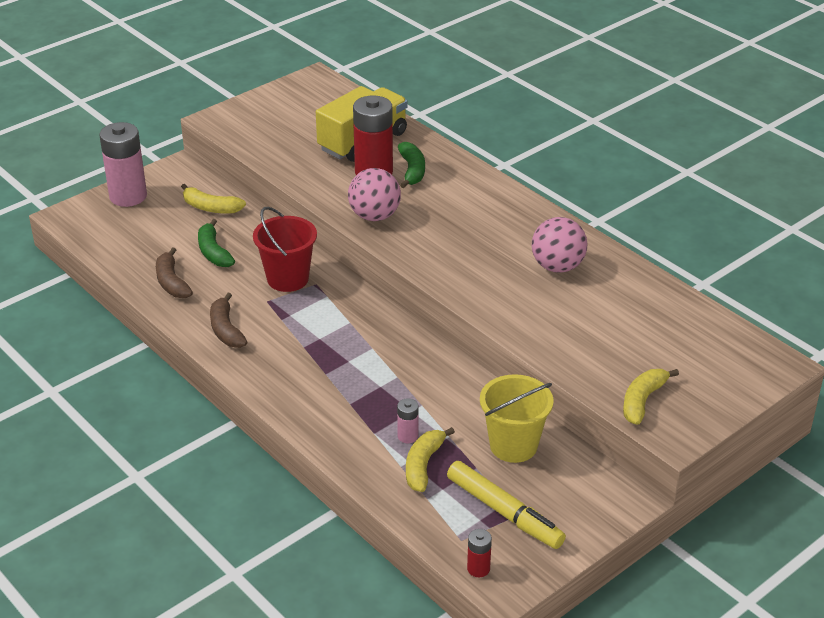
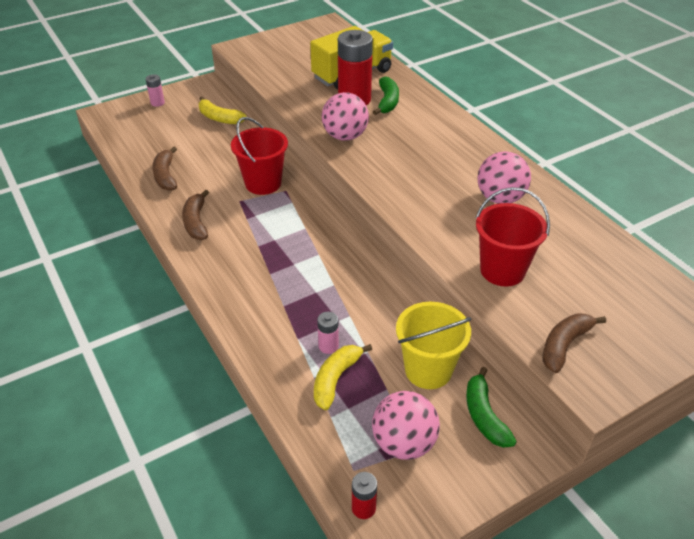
camera: 10 degrees right, 5 degrees up
pink battery [99,122,147,207] -> pink battery [146,74,165,107], size x0.46
green banana [198,219,235,267] -> green banana moved to [466,367,517,448]
yellow marker [447,461,566,549] -> pink ball [372,391,440,460]
yellow banana [623,369,679,425] -> brown banana [542,313,606,373]
none -> red bucket [476,187,550,286]

